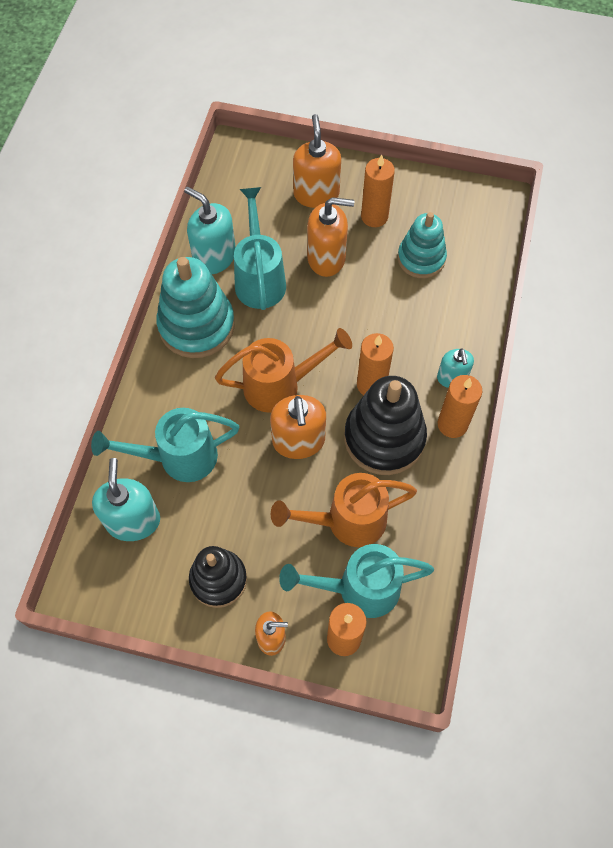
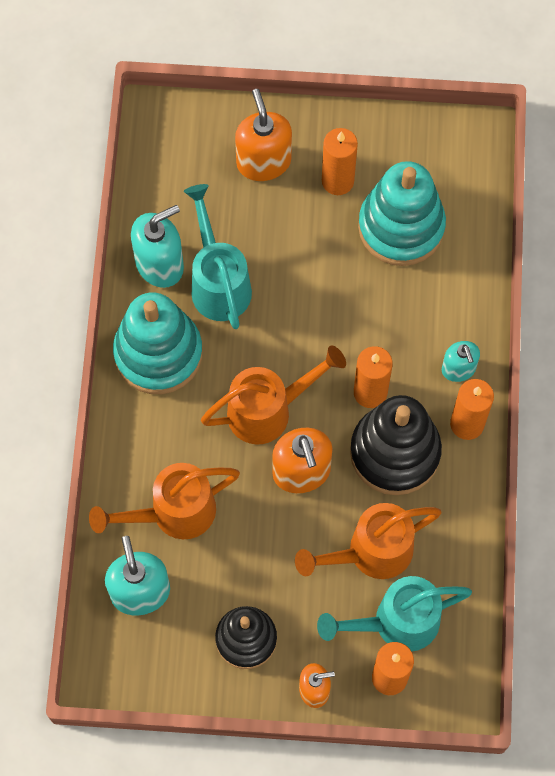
camera: 10 degrees left, 5 degrees up
turquoise watering can [91,408,239,482] -> orange watering can [89,463,240,539]
turquoise soap dispenser [184,186,236,274] -> turquoise soap dispenser turned 120 degrees clockwise [131,205,184,288]
orange soap dispenser [307,197,354,277] -> none
turquoise stacking toy [398,212,447,278] -> turquoise stacking toy [358,161,446,266], size x1.52

